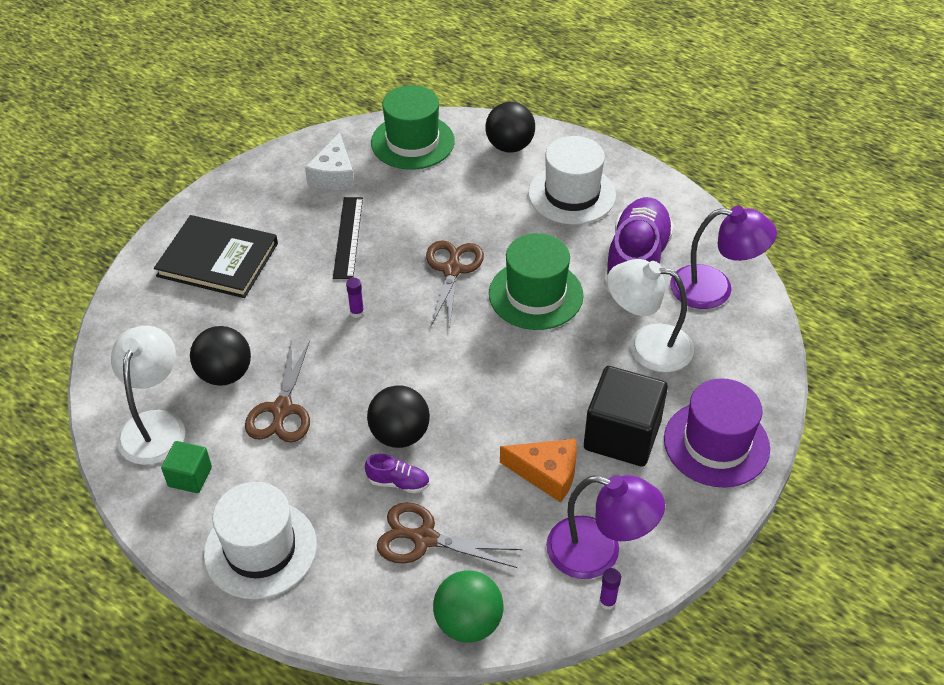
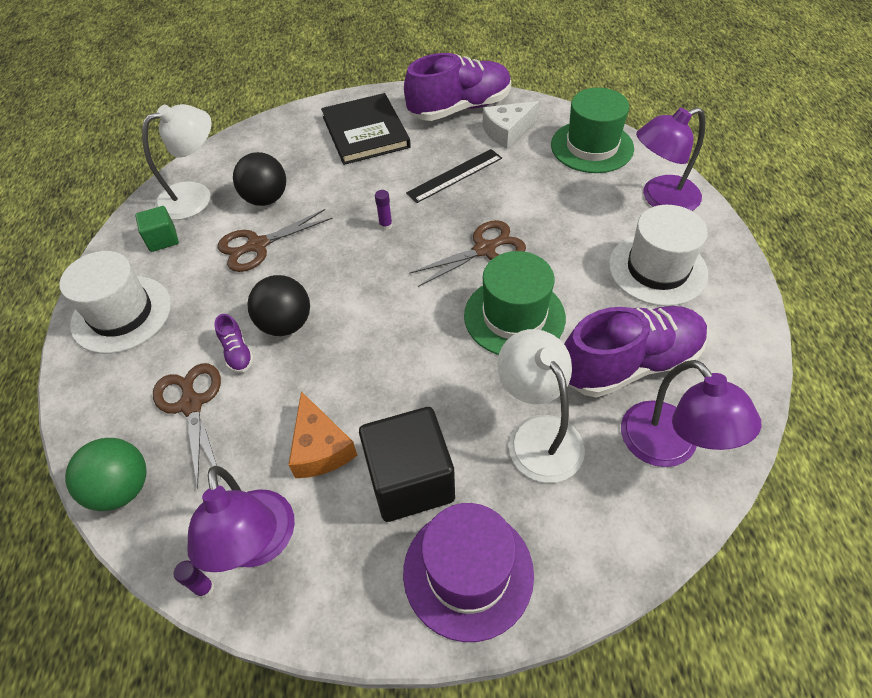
camera: 55 degrees right, 5 degrees up
black ball [485,102,535,153] -> purple lamp [636,107,705,211]
none -> purple shoe [404,53,511,121]

